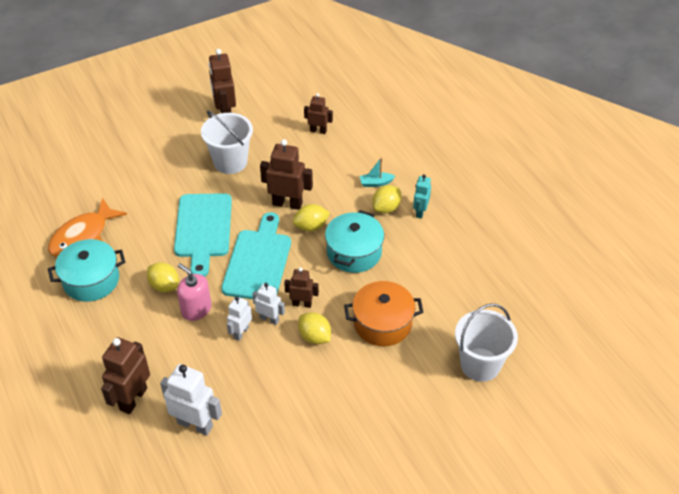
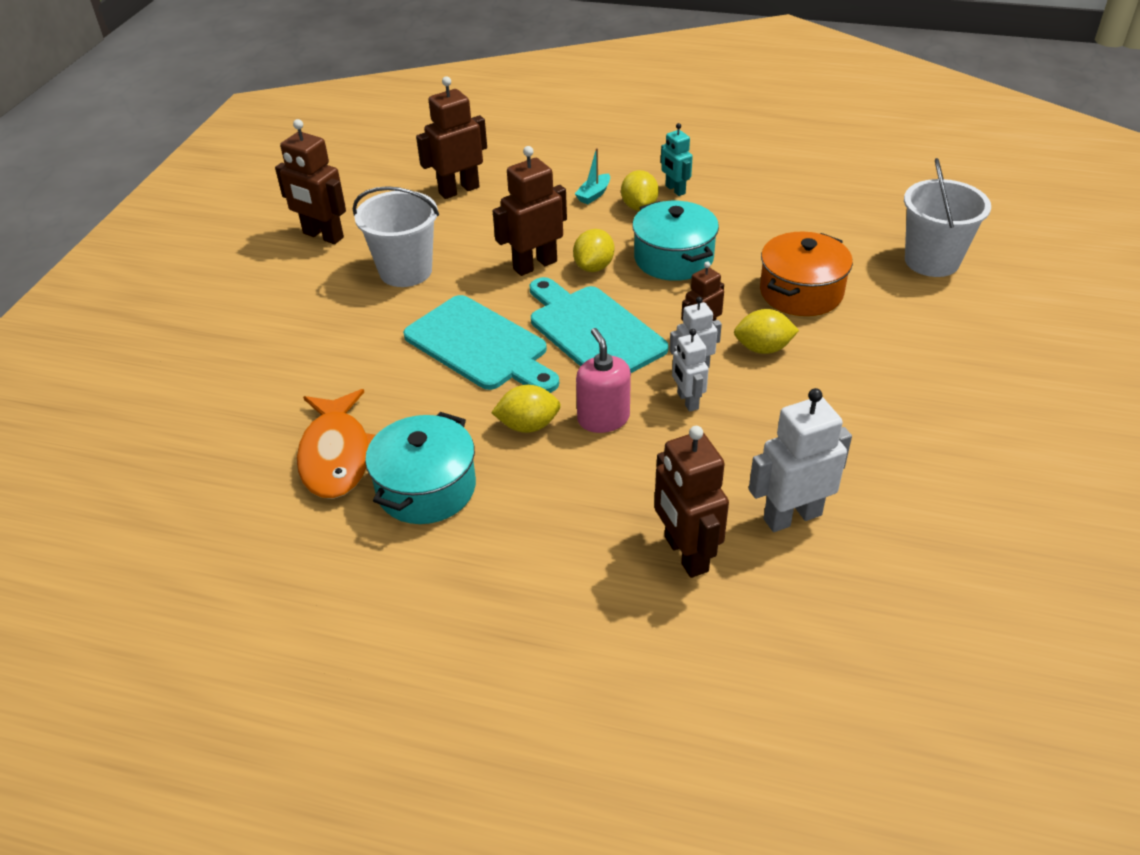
camera: 45 degrees left, 5 degrees down
pink soap dispenser [177,263,211,321] -> pink soap dispenser turned 75 degrees clockwise [576,328,631,433]
brown robot [304,93,333,134] -> brown robot [416,76,487,199], size x1.67

